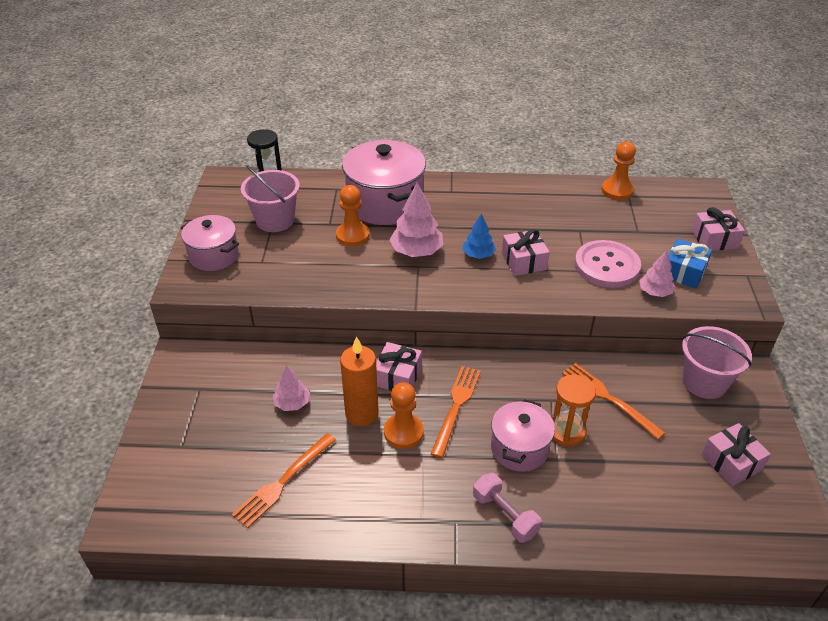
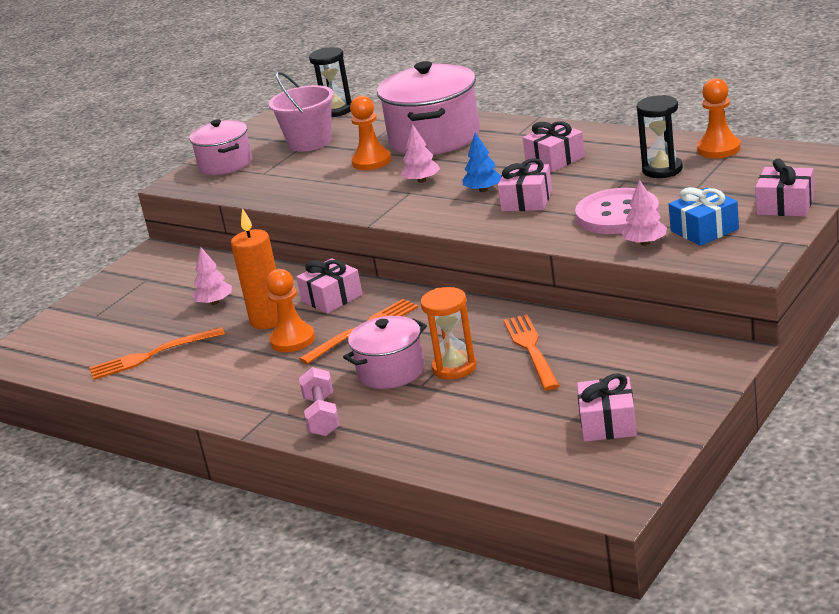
camera: 35 degrees right, 15 degrees down
pink tree [389,183,443,257] -> pink tree [401,124,440,183], size x0.62
pink bucket [682,326,752,399] -> none
none -> pink gift [523,121,585,172]
none -> black hourglass [637,95,683,178]

